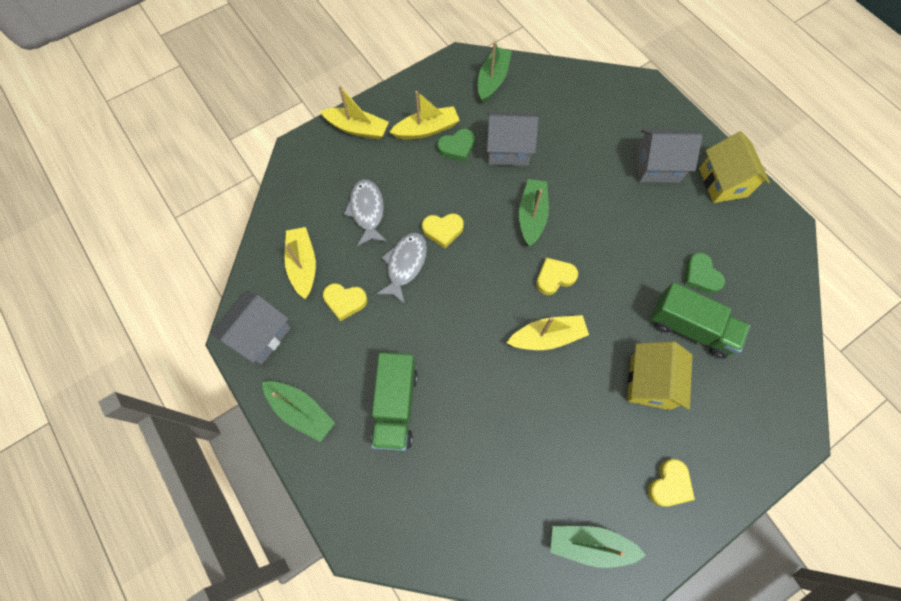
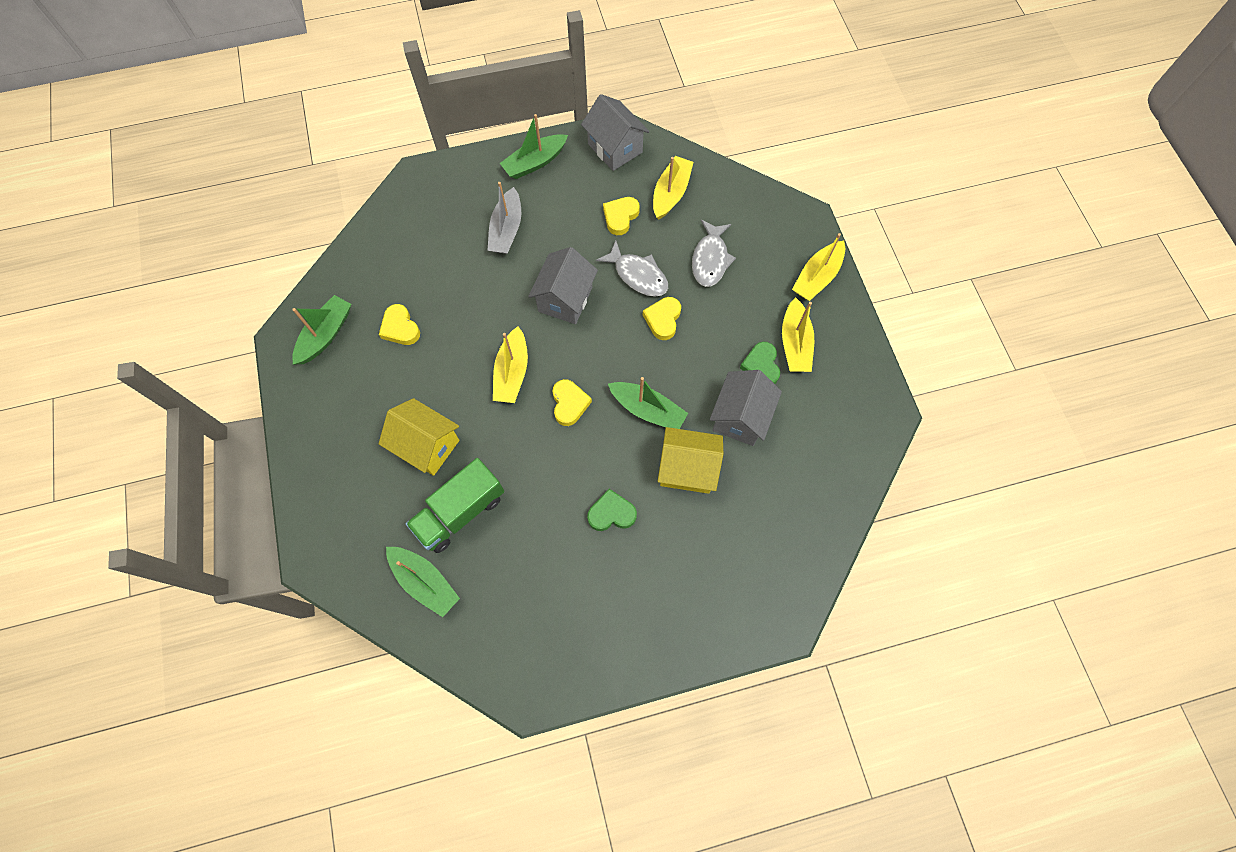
camera: 110 degrees right, 0 degrees up
yellow boat [284,227,316,299] -> yellow boat turned 75 degrees counterclockwise [653,156,694,220]
grey fish [344,179,387,246] -> grey fish turned 90 degrees clockwise [692,220,736,287]
green truck [371,352,418,451] -> grey boat [487,182,521,254]
green boat [478,41,512,102] -> green boat moved to [386,547,460,617]
grey house [635,129,703,183] -> grey house moved to [528,247,598,324]
yellow heart [648,459,695,506] -> yellow heart moved to [379,304,420,345]
green heart [684,253,725,294] -> green heart moved to [587,489,637,531]
yellow house [699,131,770,203] -> yellow house moved to [658,427,723,494]

